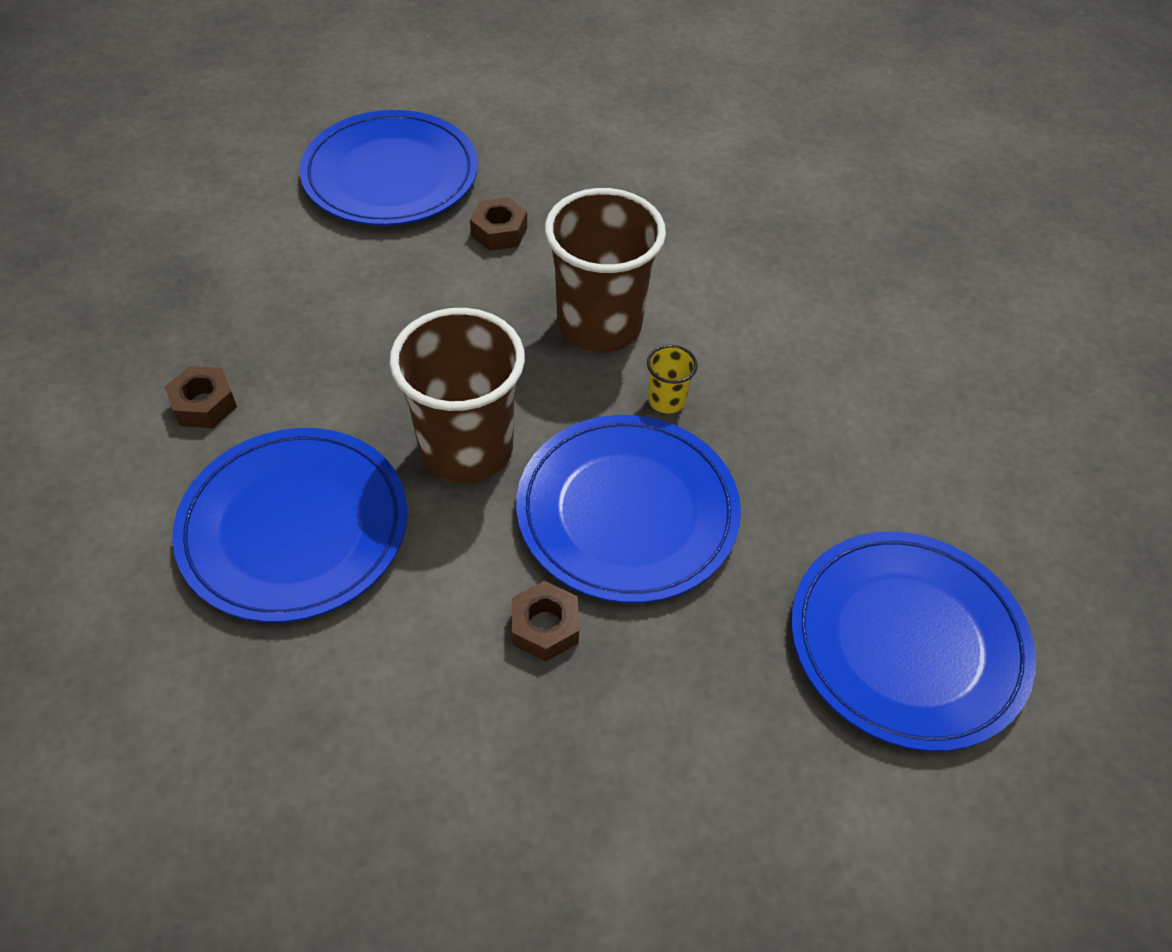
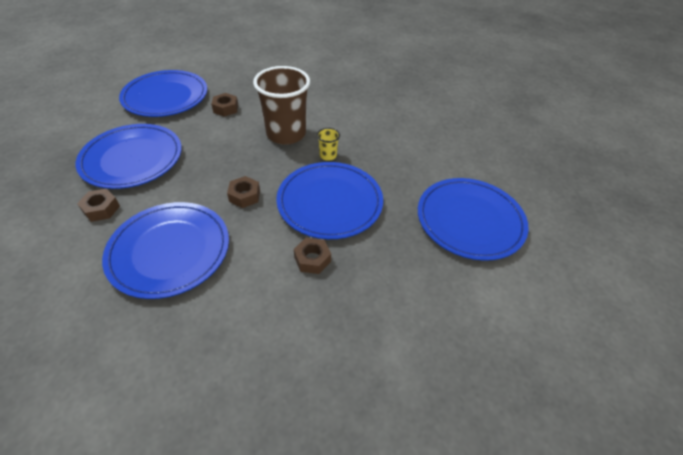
camera: 20 degrees left, 5 degrees down
brown cup [389,308,525,484] -> brown nut [227,176,260,208]
none -> blue plate [76,124,182,189]

